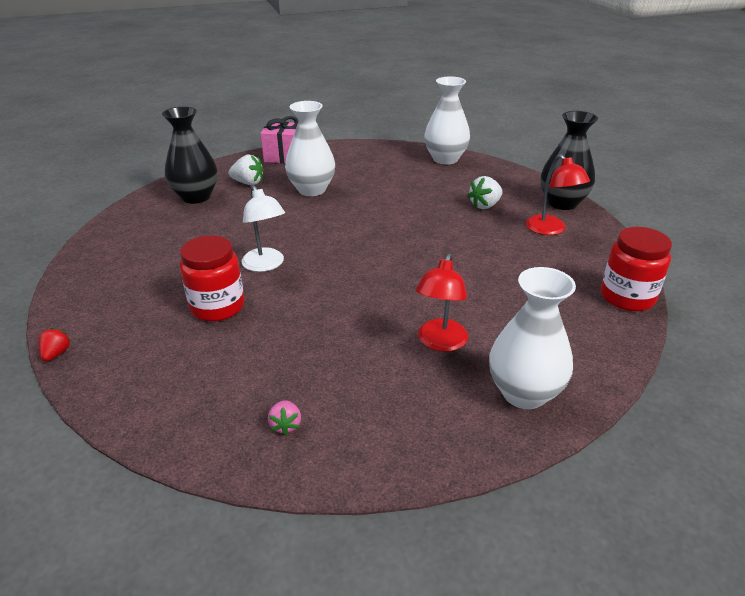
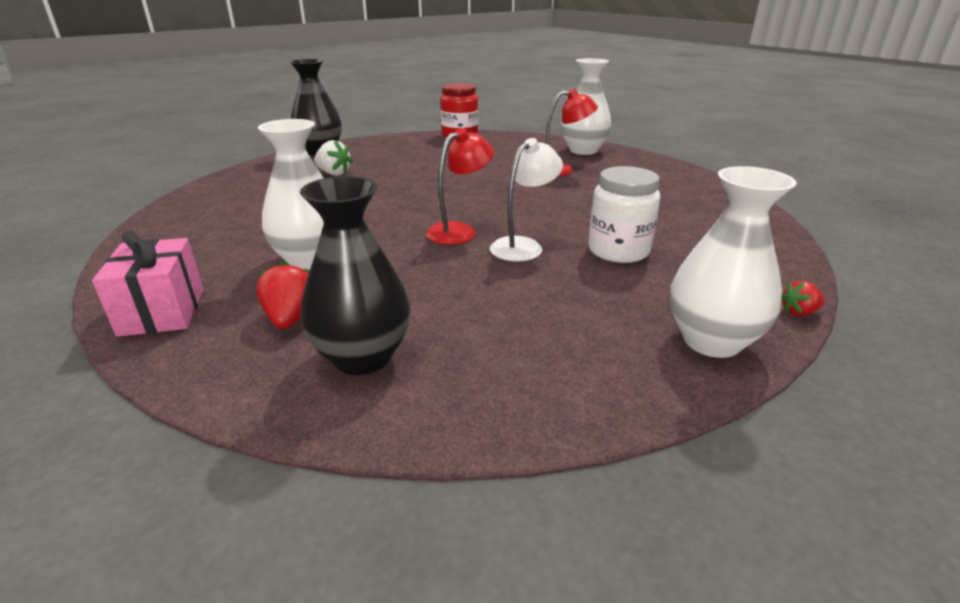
camera: 110 degrees left, 5 degrees down
red jar [180,235,244,321] -> white jar [588,166,660,263]
white strawberry [228,154,264,185] -> red strawberry [256,261,310,329]
pink strawberry [268,400,301,435] -> none
white vase [424,76,470,164] -> white vase moved to [670,166,797,358]
red lamp [526,154,590,235] -> red lamp moved to [426,128,494,245]

